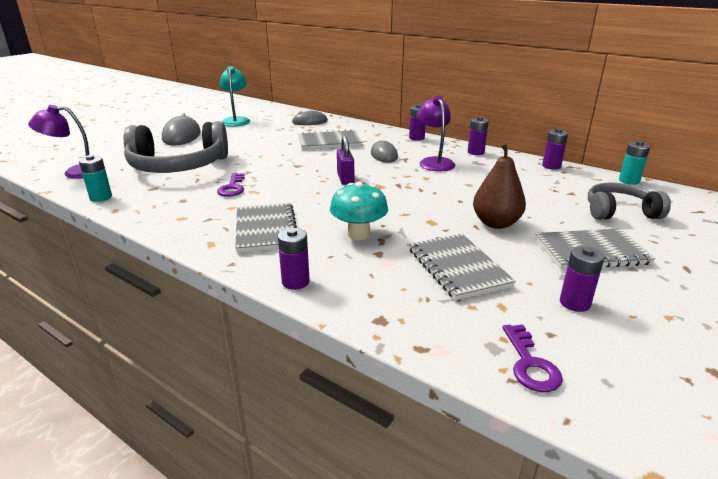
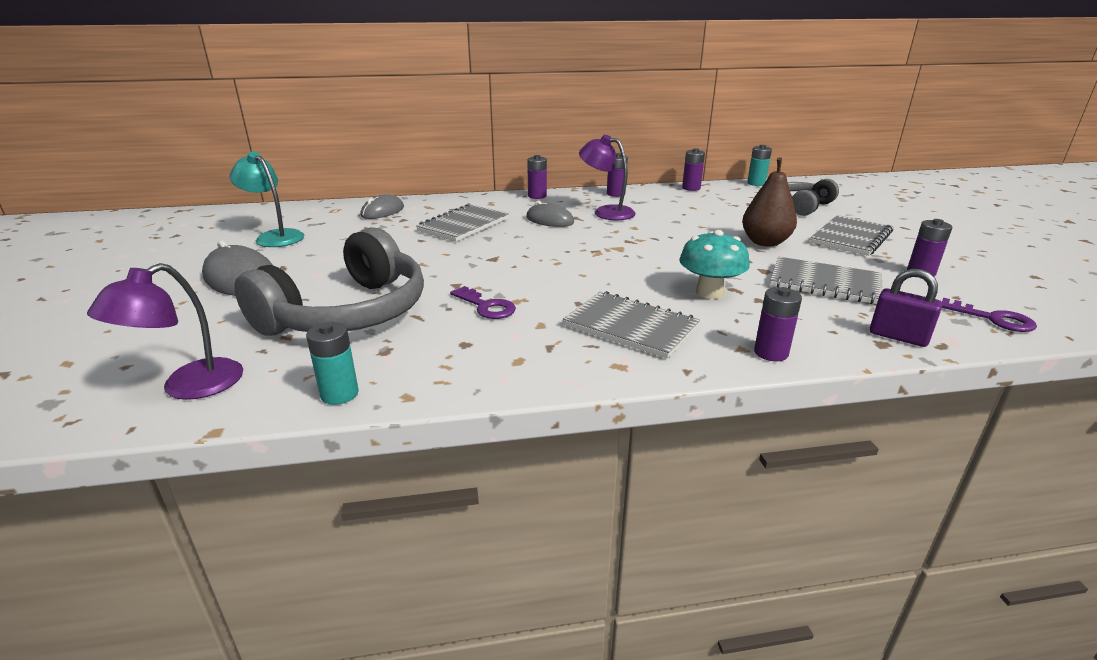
camera: 45 degrees left, 0 degrees up
purple padlock [337,136,354,185] -> purple padlock moved to [870,269,942,347]

